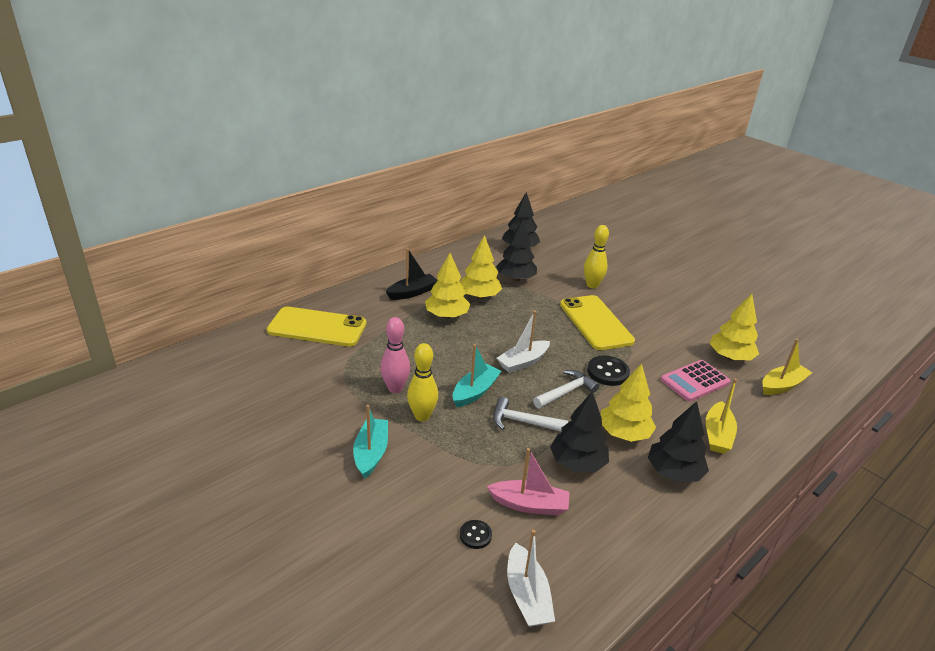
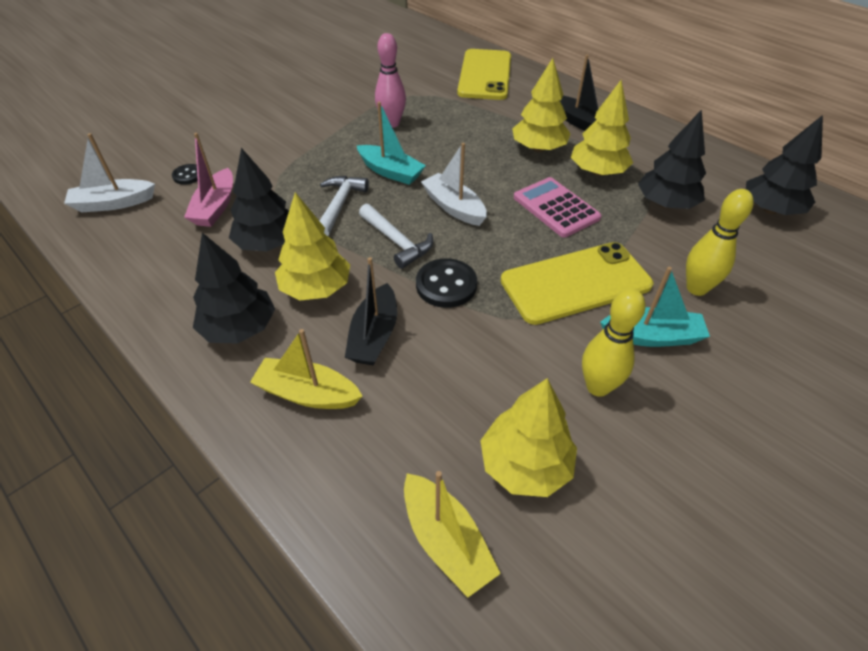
camera: 90 degrees right, 15 degrees up
turquoise boat [353,405,388,479] -> turquoise boat moved to [600,267,710,347]
yellow bowling pin [407,343,438,421] -> yellow bowling pin moved to [582,288,646,397]
pink calculator [660,360,731,402] -> pink calculator moved to [514,177,602,238]
none -> black boat [345,257,397,365]

